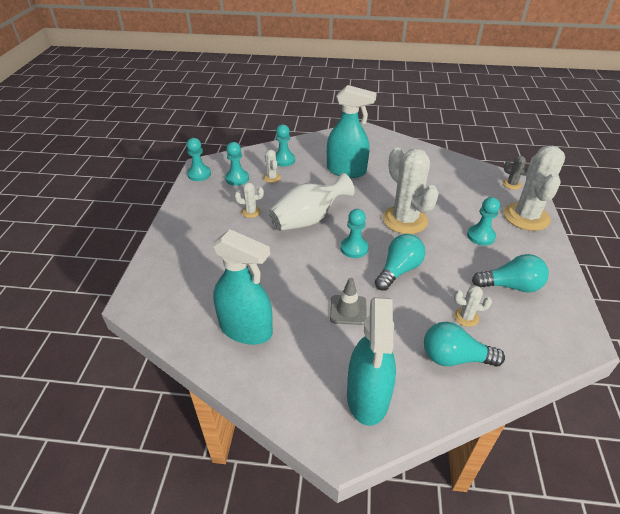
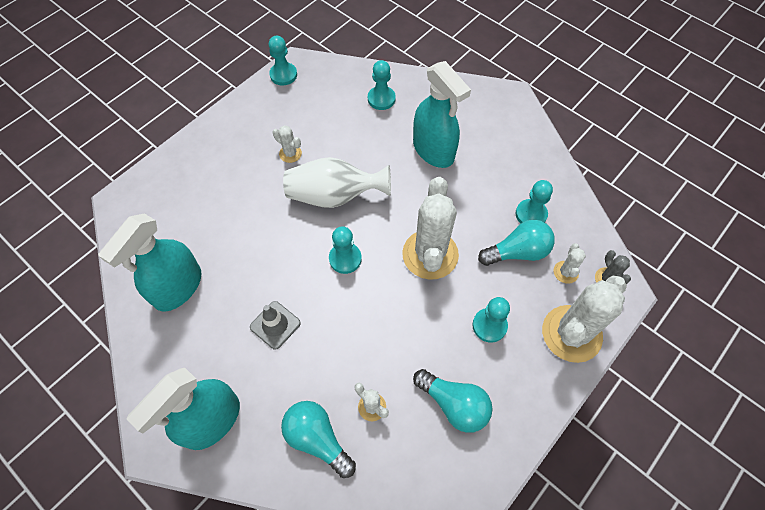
camera: 35 degrees right, 20 degrees up
turquoise spray bottle [213,229,273,345] -> turquoise spray bottle turned 60 degrees clockwise [98,214,201,312]
turquoise pawn [225,142,249,186] -> turquoise pawn moved to [515,180,553,223]
white cactus [263,150,281,183] -> white cactus moved to [554,243,586,284]
turquoise light bulb [375,234,426,291] -> turquoise light bulb moved to [478,220,555,266]

